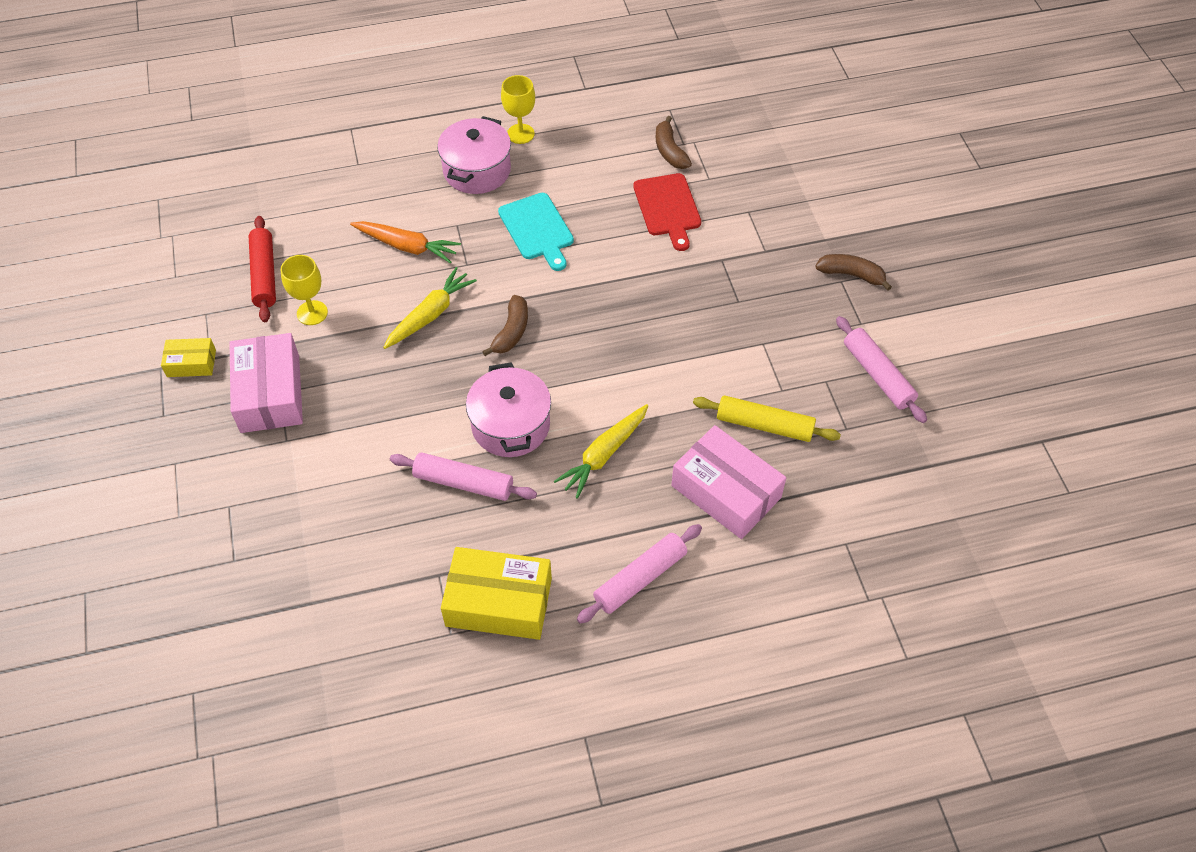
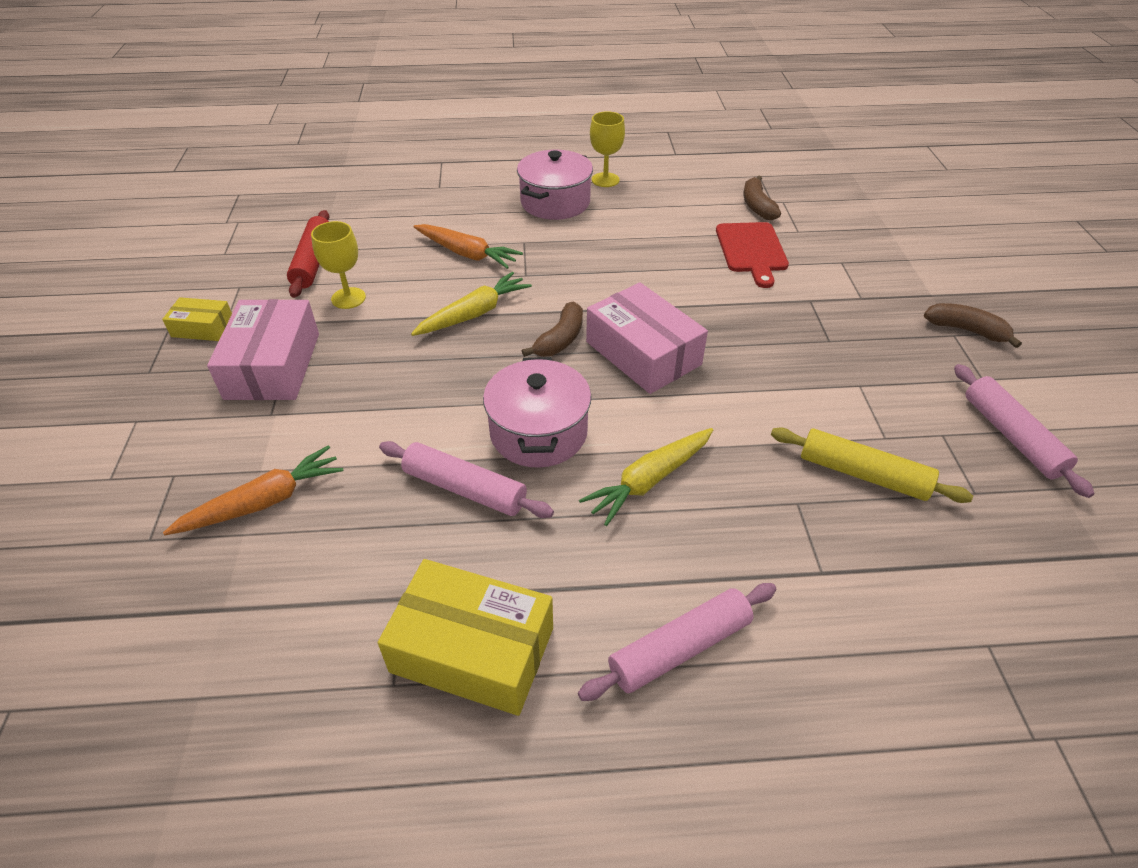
camera: 10 degrees right, 10 degrees down
turquoise cutting board [498,193,574,271] -> none
pink box [671,425,786,539] -> pink box moved to [586,282,708,394]
none -> orange carrot [163,445,343,535]

